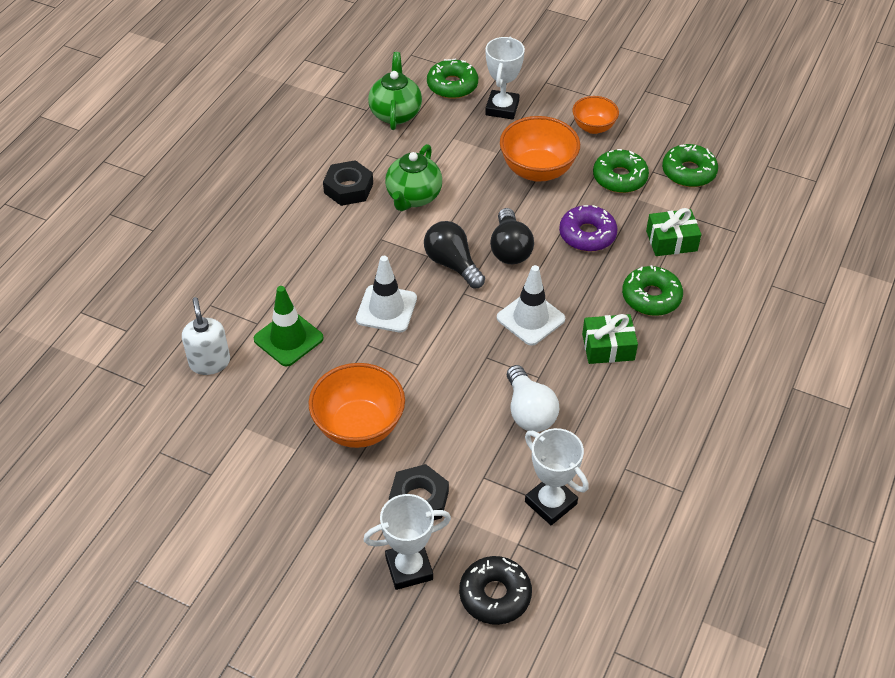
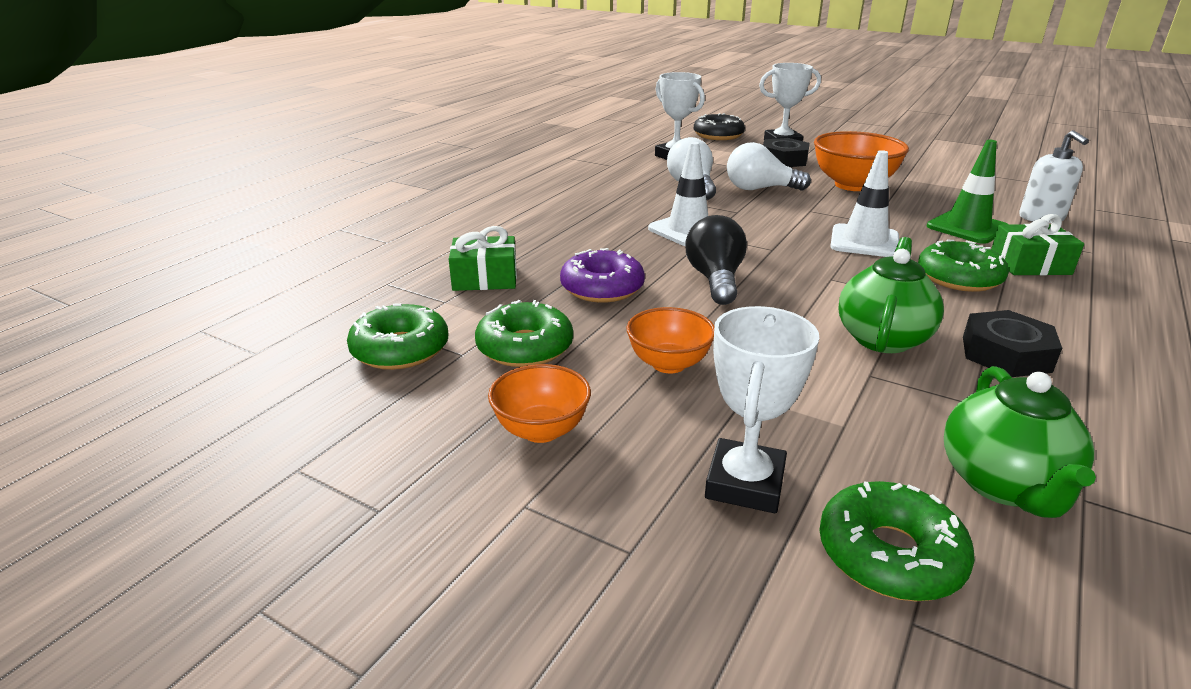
camera: 175 degrees left, 20 degrees down
black light bulb [424,221,485,289] -> none
orange bowl [500,116,580,182] -> orange bowl [626,307,714,373], size x0.60
green gift [582,314,638,364] -> green gift moved to [991,214,1084,275]
green donut [622,265,683,316] -> green donut moved to [918,240,1009,292]
none -> white light bulb [727,142,811,191]

